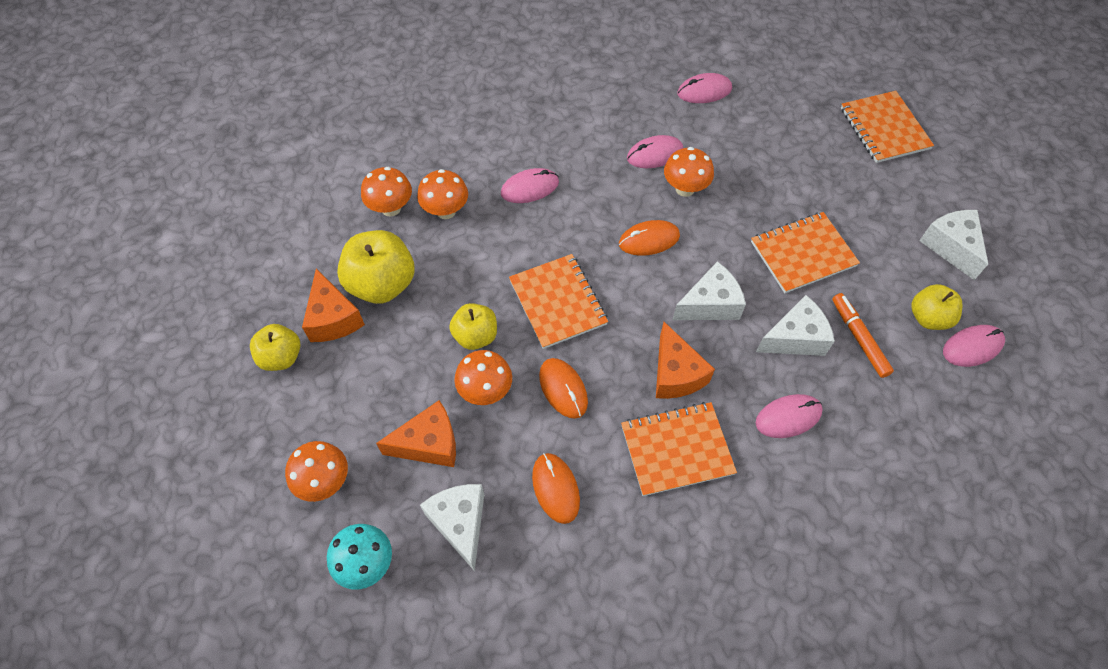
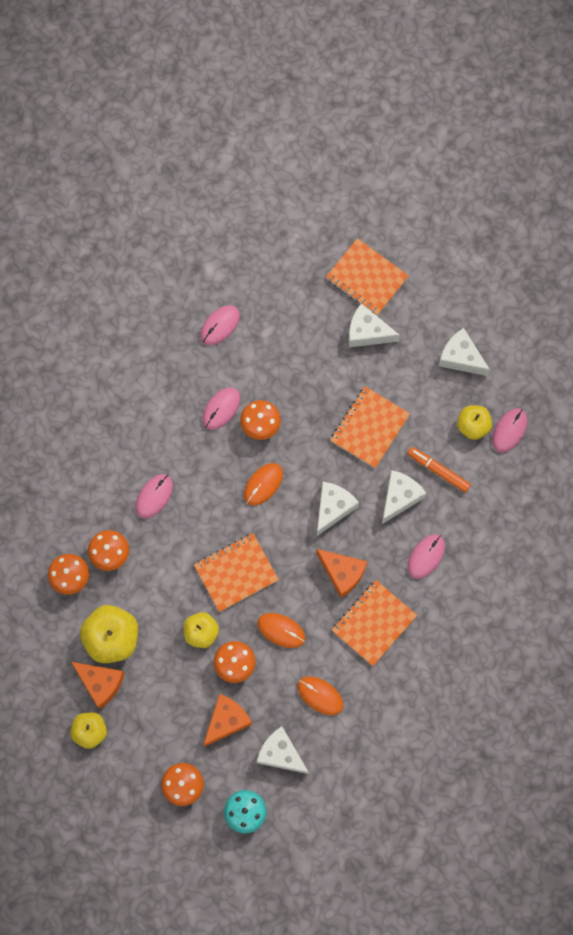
camera: 35 degrees left, 15 degrees up
orange notebook [509,254,608,349] -> orange notebook turned 60 degrees counterclockwise [194,533,279,612]
none -> white cheese [348,303,400,348]

